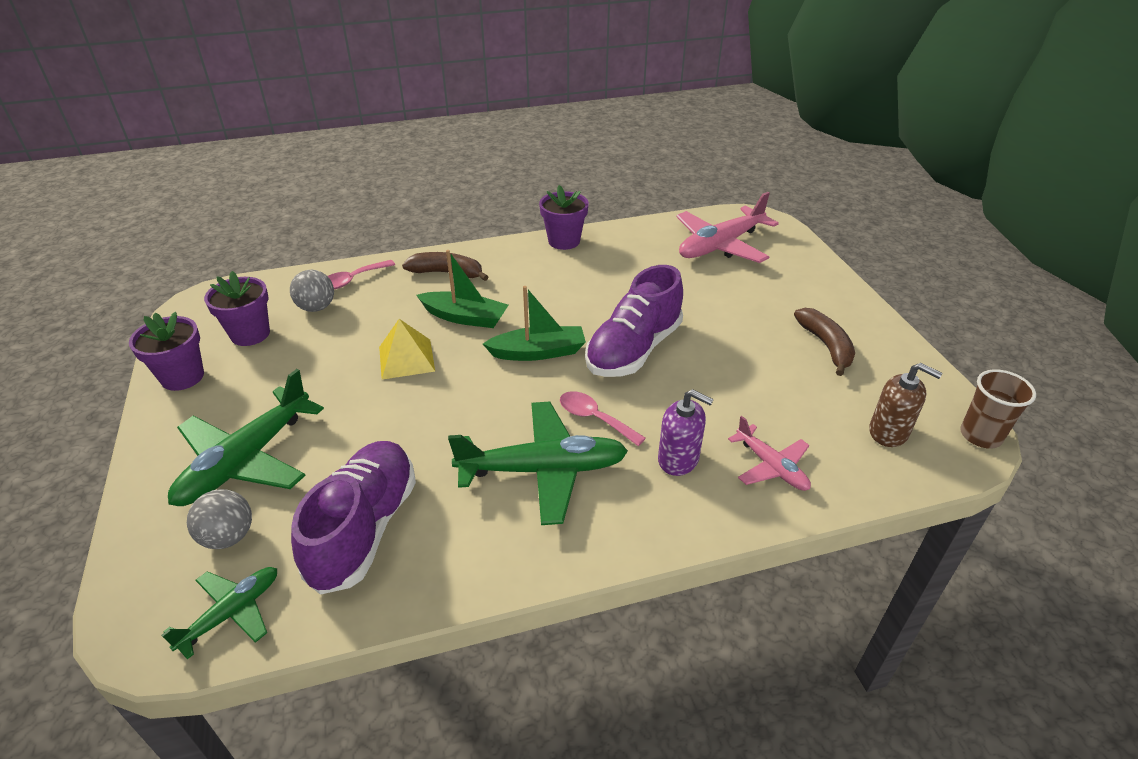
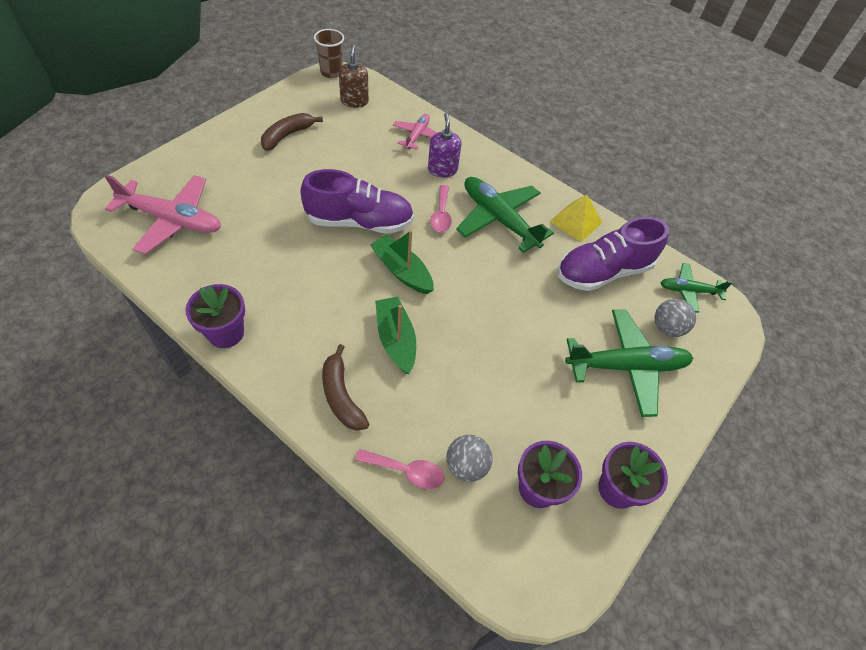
camera: 130 degrees left, 15 degrees up
yellow pyramid [379,319,435,380] -> yellow pyramid moved to [550,195,603,242]

